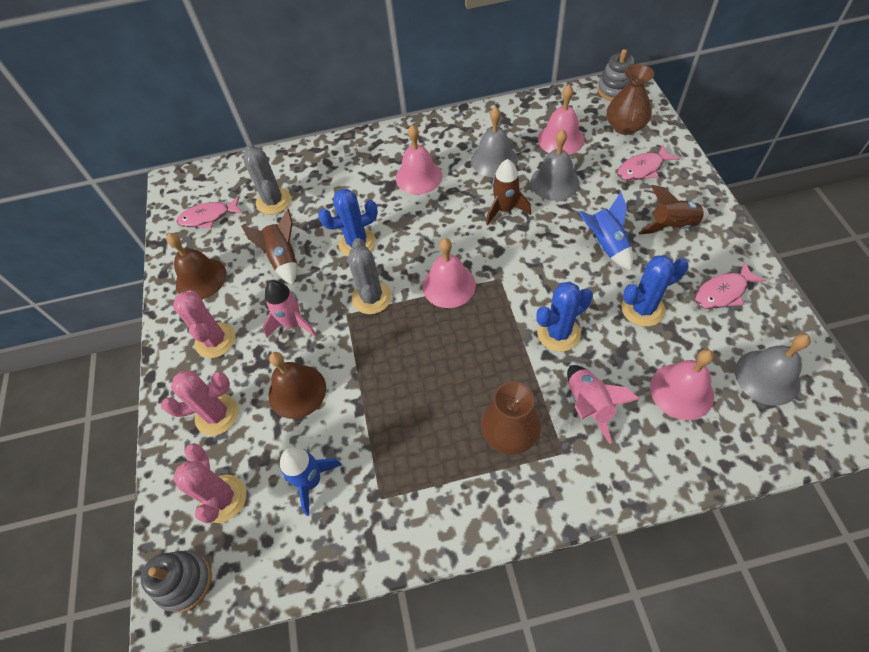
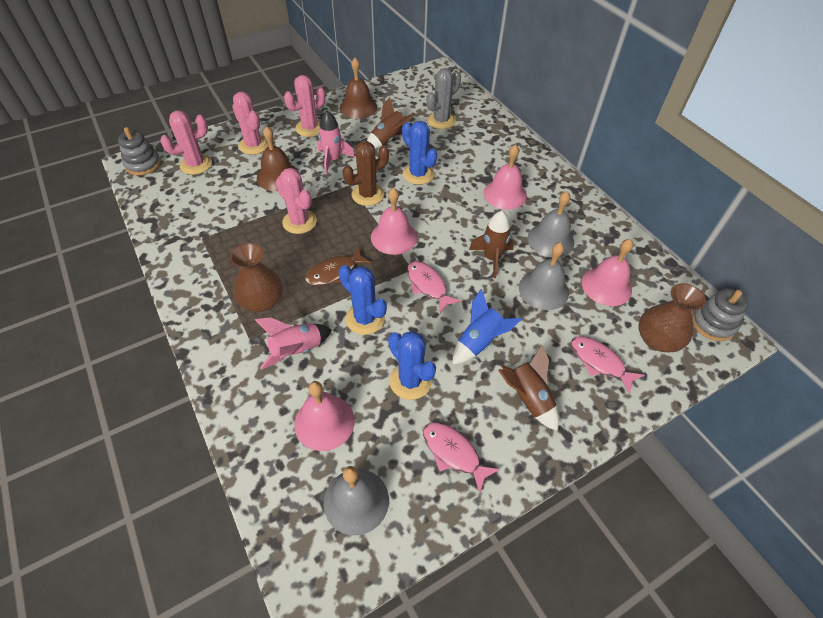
camera: 65 degrees right, 5 degrees down
pink fish [176,196,243,229] -> pink fish moved to [407,261,461,313]
blue rocket [280,447,342,516] -> none
grey cactus [347,238,392,314] -> brown cactus [342,141,389,206]
none -> pink cactus [276,168,317,234]
none -> brown fish [305,247,372,285]

